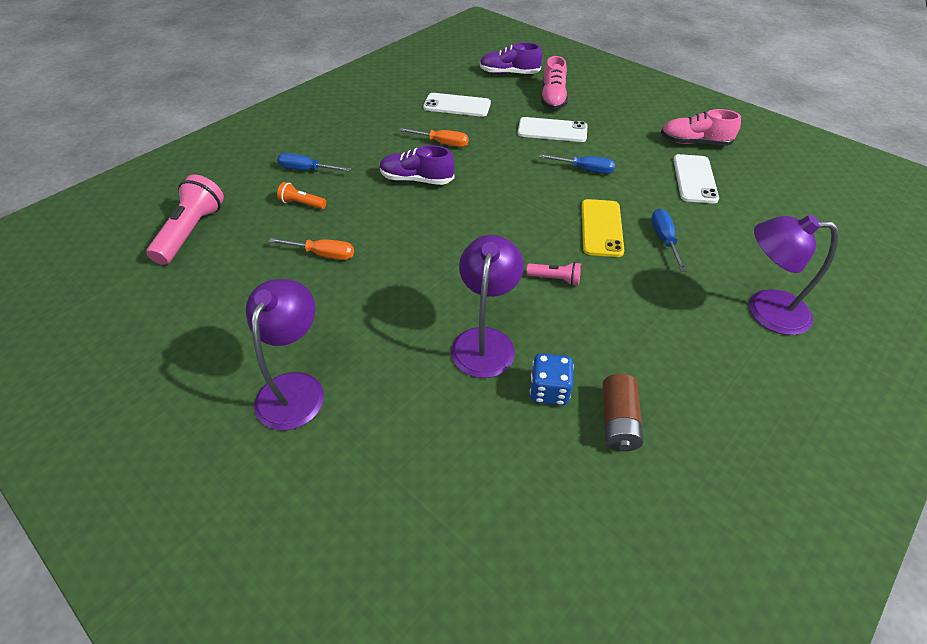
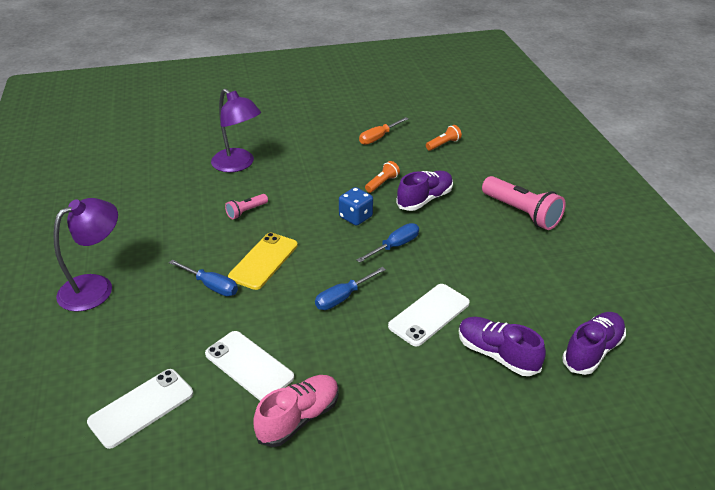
camera: 125 degrees right, 10 degrees down
pink flashlight [147,174,224,265] -> pink flashlight moved to [482,176,566,230]
purple lamp [246,279,324,430] -> none
blue screwdriver [277,153,351,172] -> blue screwdriver moved to [357,223,419,263]
orange screwdriver [399,128,468,147] -> none
white phone [423,93,491,117] -> white phone moved to [87,369,193,449]
blue dice [530,353,574,405] -> blue dice moved to [339,187,373,226]
pink shoe [541,56,568,109] -> purple shoe [459,317,546,376]
yellow phone [581,199,624,257] -> yellow phone turned 75 degrees clockwise [228,233,298,290]
brown battery [602,373,644,451] -> none
none -> orange flashlight [365,161,400,193]

